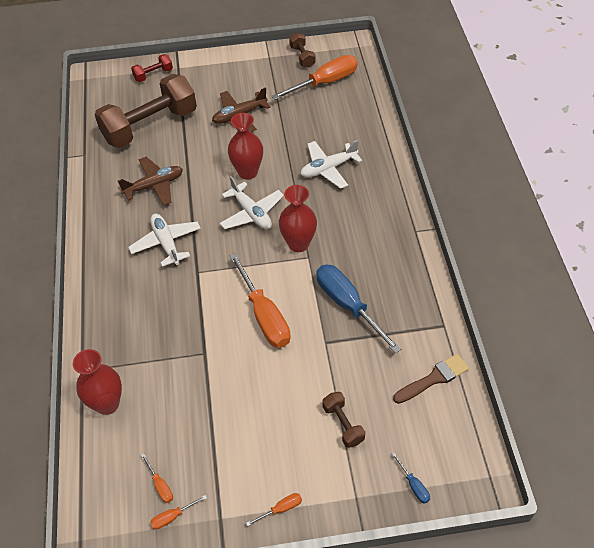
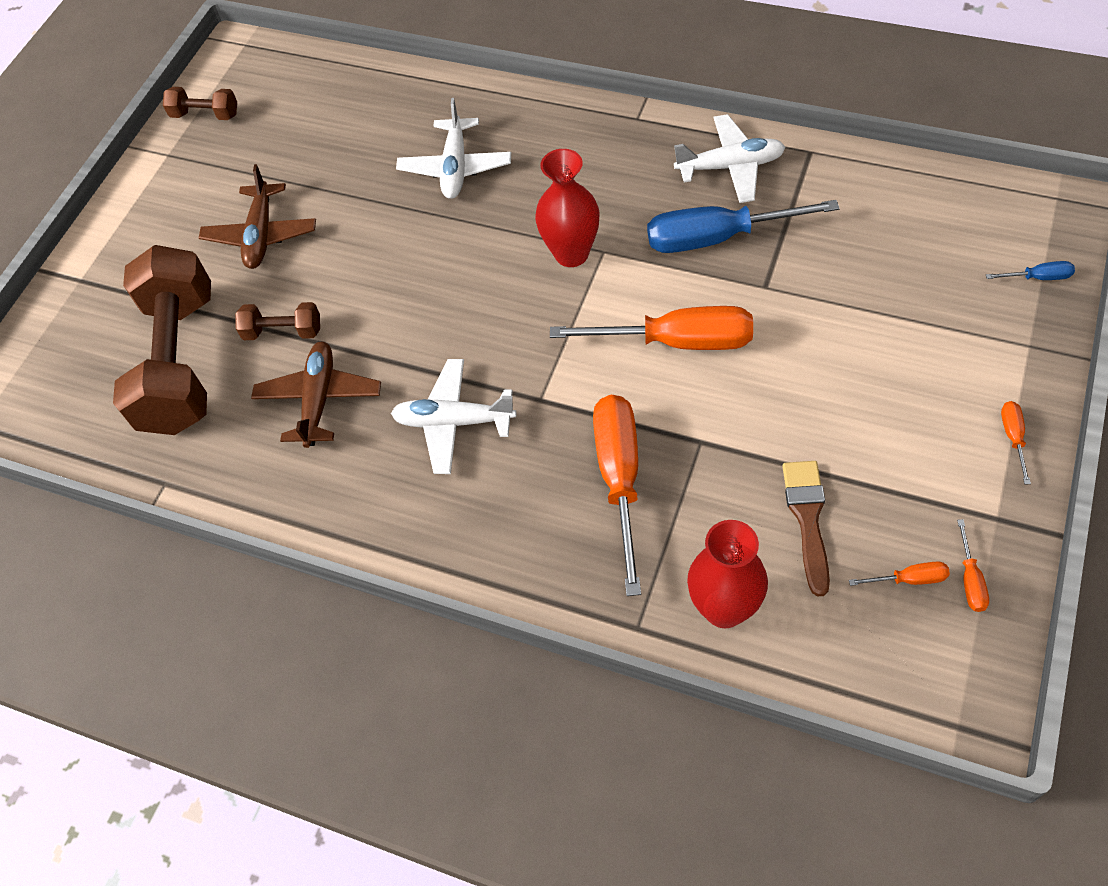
camera: 55 degrees left, 5 degrees up
red dumbbell [131,54,173,82] -> none
white plane [220,176,284,229] -> white plane moved to [674,114,786,203]
red vase [228,113,263,180] -> none
orange screwdriver [271,55,358,100] -> orange screwdriver moved to [593,395,641,596]
brown dumbbell [322,392,365,448] -> brown dumbbell moved to [235,302,320,340]
brown brush [393,354,469,404] -> brown brush moved to [782,461,830,597]

